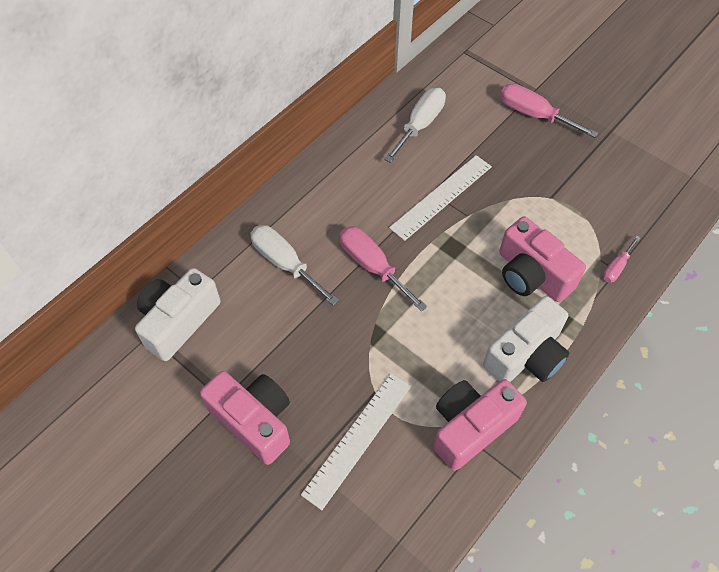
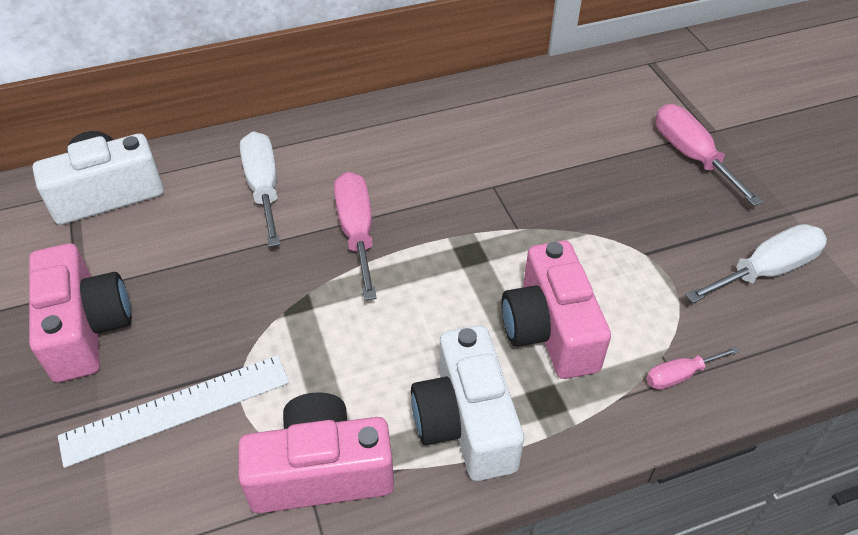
camera: 30 degrees right, 10 degrees down
white screwdriver [384,88,446,163] -> white screwdriver moved to [685,224,827,303]
white ruler [389,155,492,241] -> none
white camera [483,296,569,382] -> white camera turned 90 degrees clockwise [411,325,524,481]

